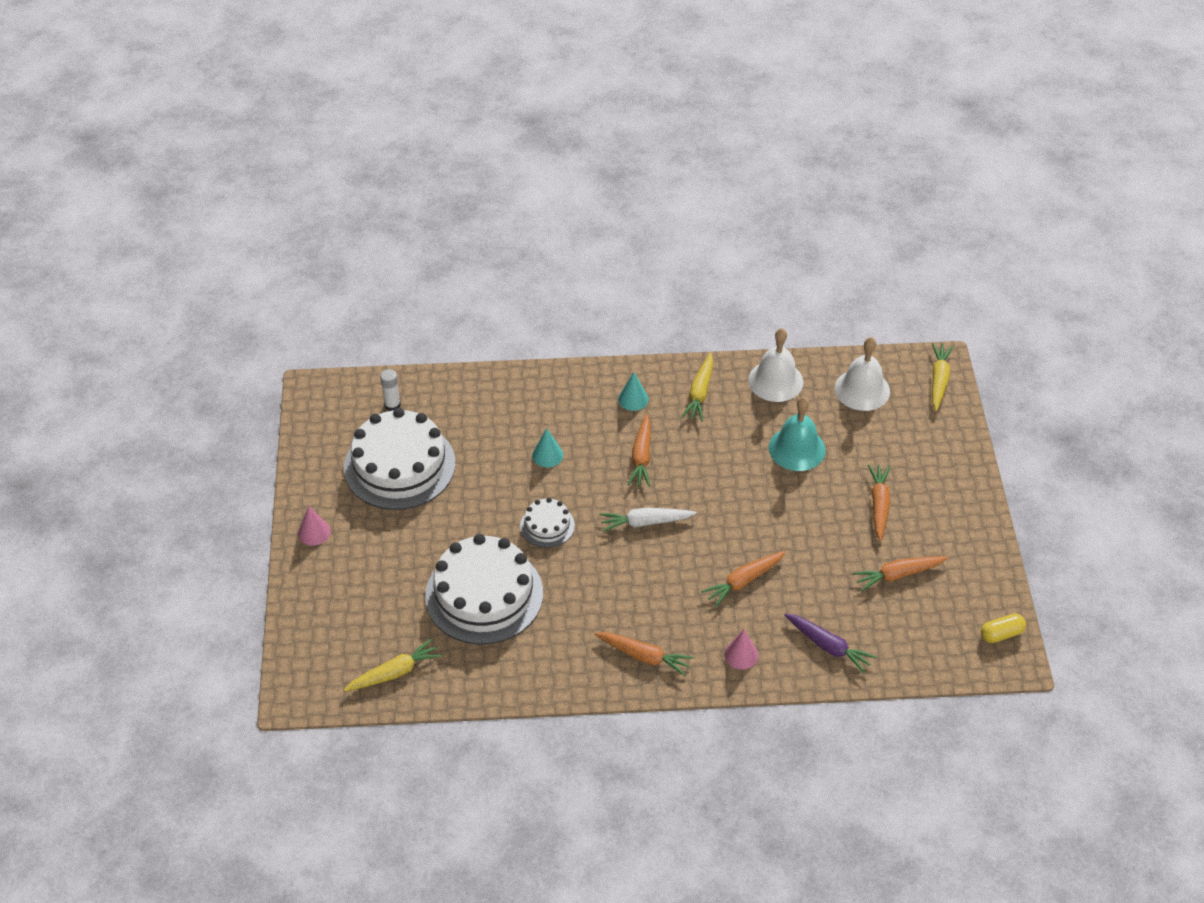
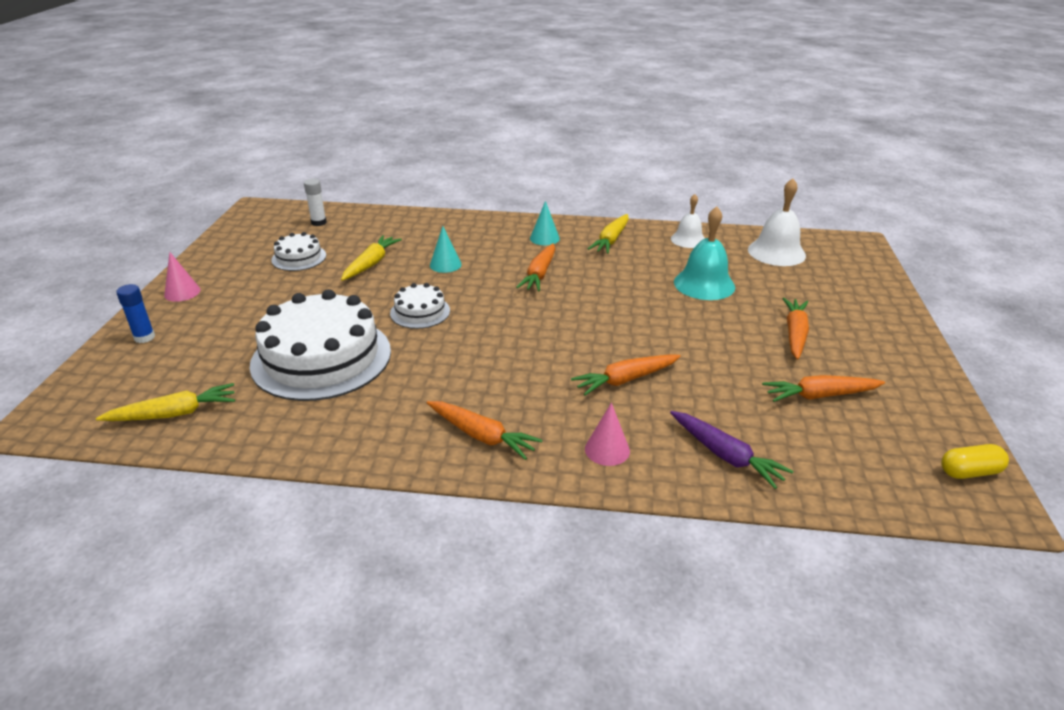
camera: 10 degrees right, 15 degrees down
white cake [344,408,456,510] -> white cake [271,232,326,271], size x0.48
white carrot [600,508,697,532] -> none
white bell [748,328,803,402] -> white bell [671,194,705,248], size x0.65
yellow carrot [932,343,953,411] -> yellow carrot moved to [341,235,402,281]
none -> blue glue stick [116,284,155,343]

